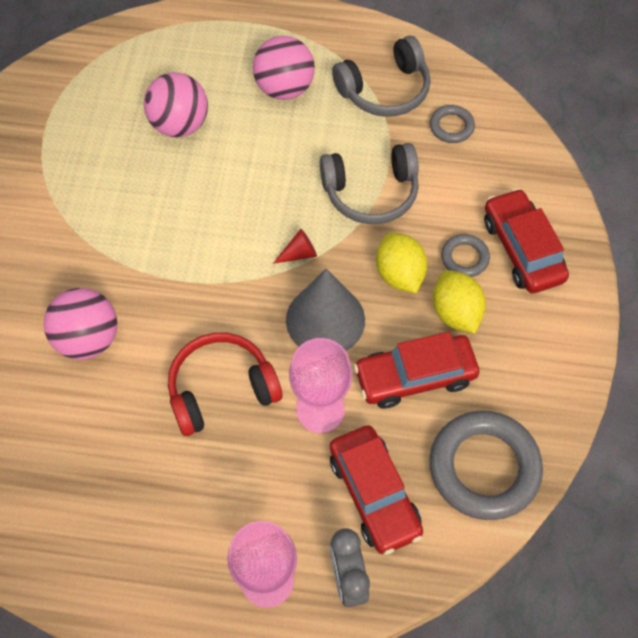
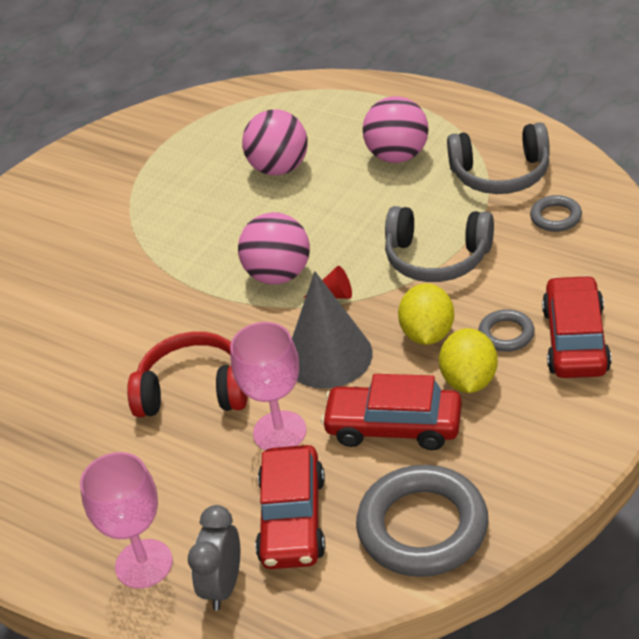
camera: 30 degrees right, 20 degrees down
pink ball [44,288,118,360] -> pink ball moved to [238,212,310,285]

